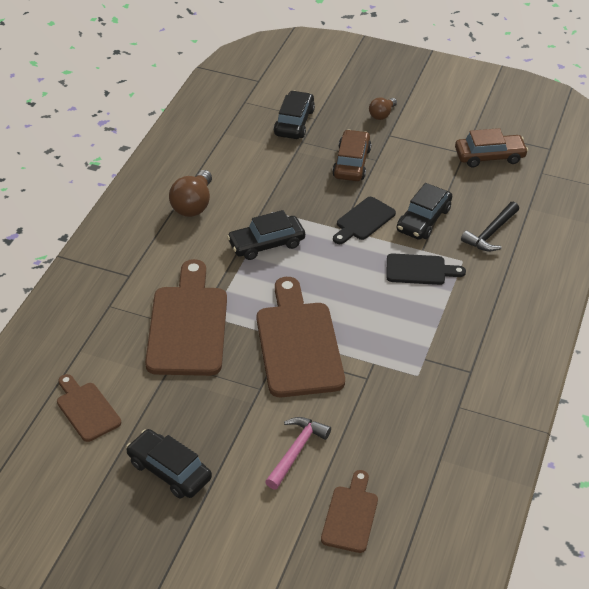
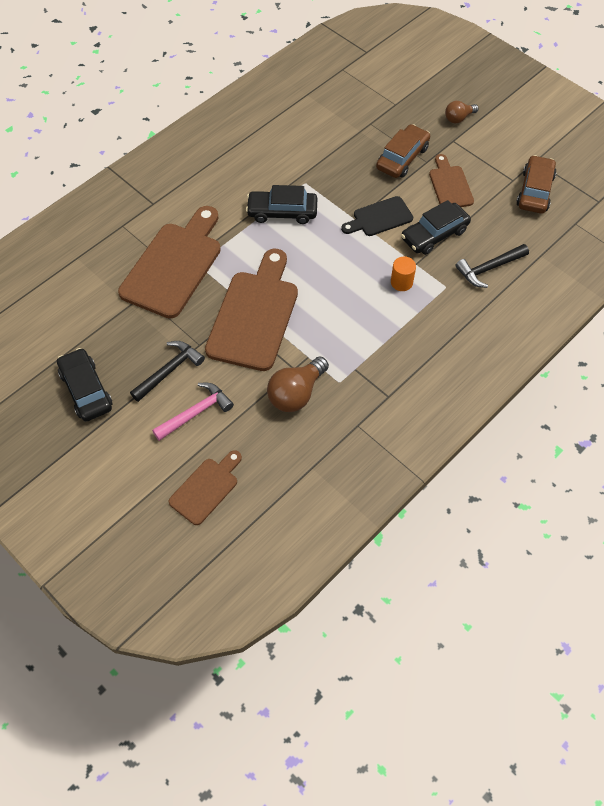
camera: 25 degrees right, 15 degrees up
brown cutting board [57,374,121,442] -> brown cutting board moved to [429,154,474,207]
brown light bulb [169,170,212,217] -> brown light bulb moved to [267,356,329,412]
black car [274,91,315,139] -> none
black cutting board [386,253,466,285] -> orange cylinder [391,256,416,291]
brown car [455,128,528,168] -> brown car turned 90 degrees counterclockwise [516,155,557,214]
none -> black hammer [130,341,205,402]

